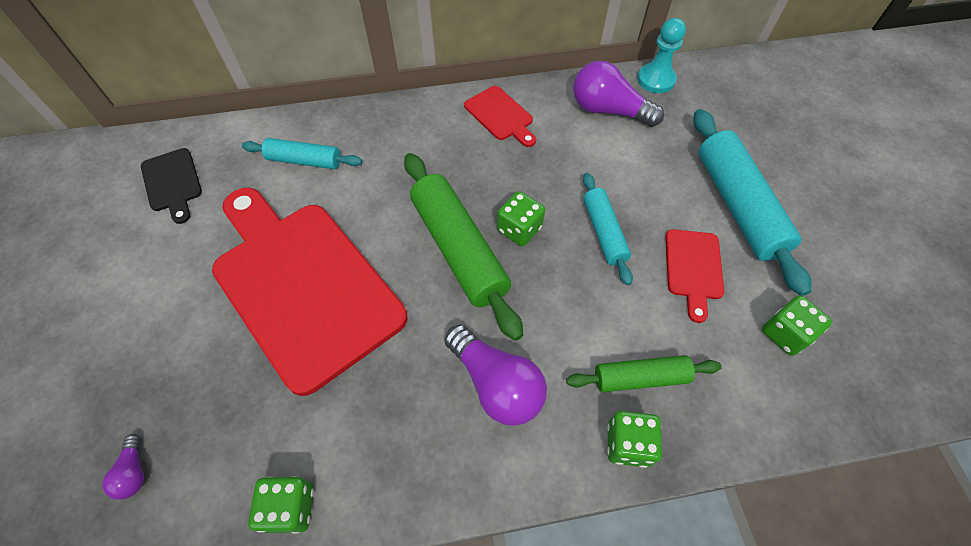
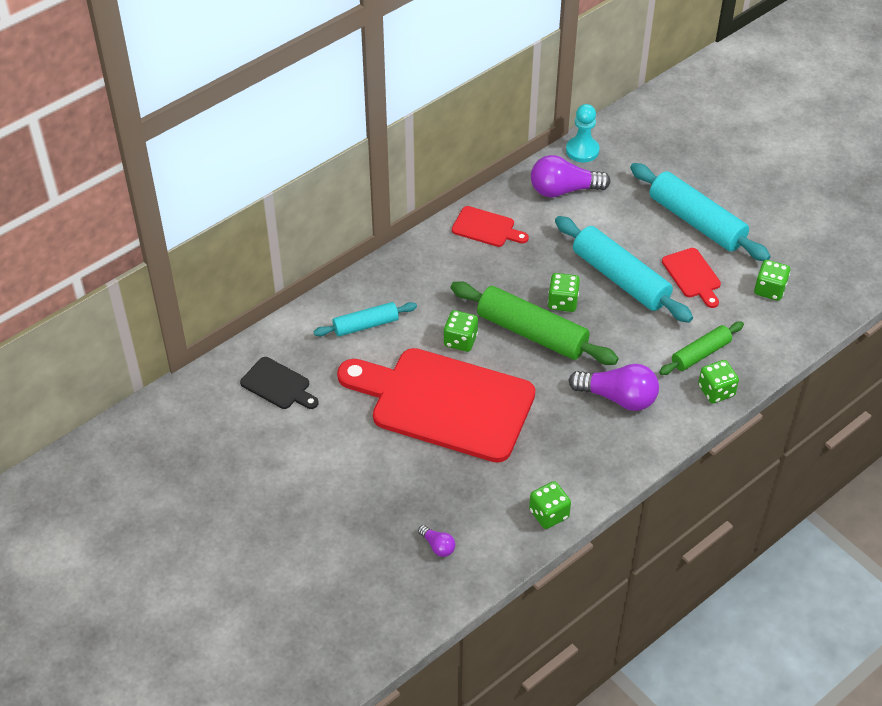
camera: 30 degrees left, 10 degrees down
turquoise rolling pin [583,173,633,285] -> turquoise rolling pin [555,216,693,323], size x1.74
none -> green dice [444,310,478,352]

